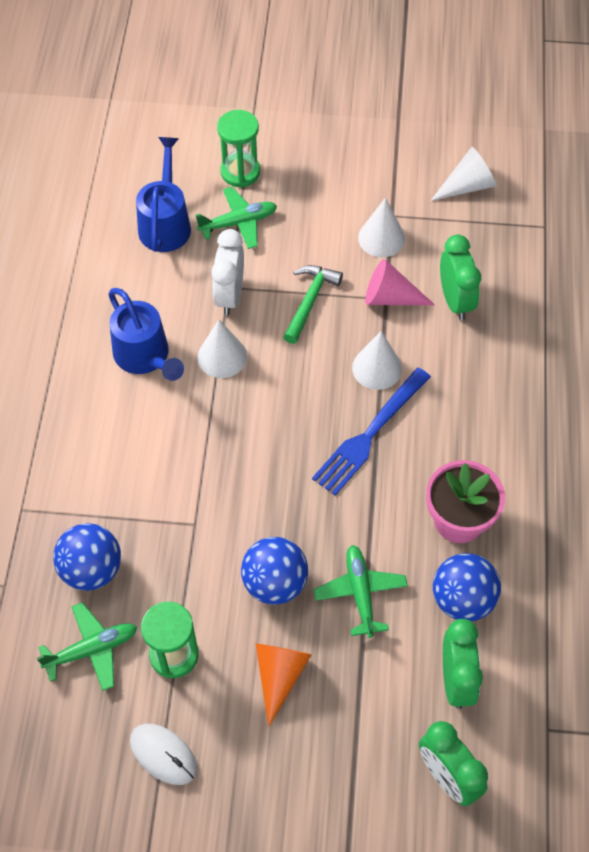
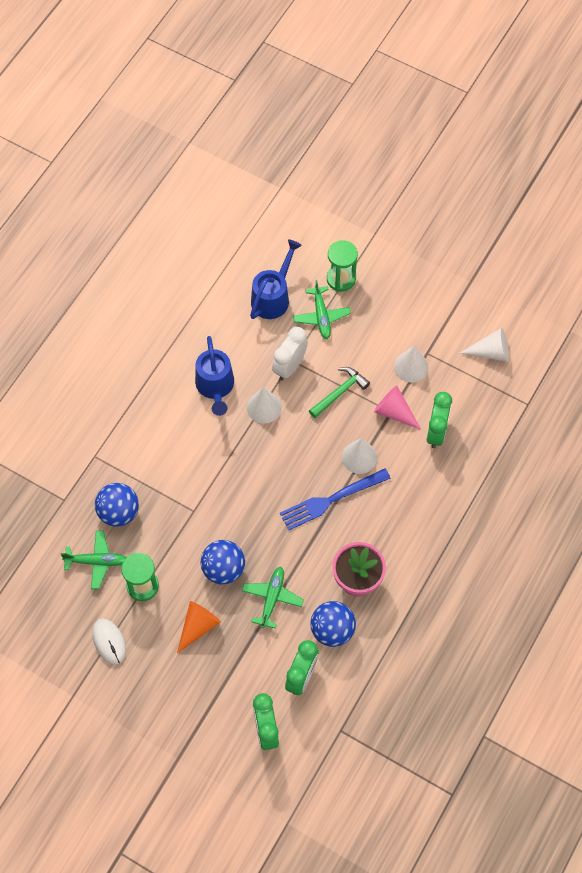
camera: 25 degrees right, 5 degrees up
green plane [196,187,277,249] -> green plane turned 75 degrees clockwise [293,280,351,339]

